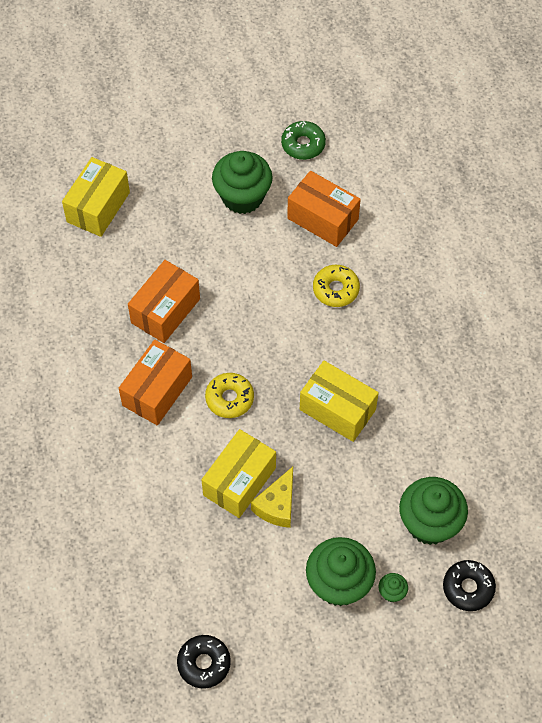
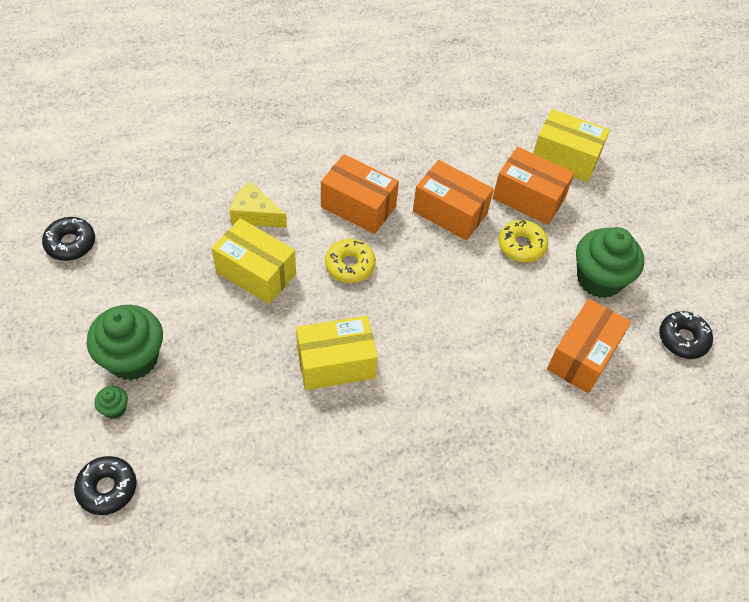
camera: 85 degrees right, 5 degrees down
yellow cheese [251,467,293,528] -> yellow cheese moved to [229,181,287,228]
green donut [281,121,326,160] -> black donut [659,311,713,359]
yellow box [300,361,379,442] -> yellow box turned 45 degrees clockwise [296,316,378,390]
yellow donut [313,265,360,307] -> yellow donut moved to [498,220,548,263]
green cupcake [399,477,468,545] -> none
none -> orange box [493,147,574,225]

